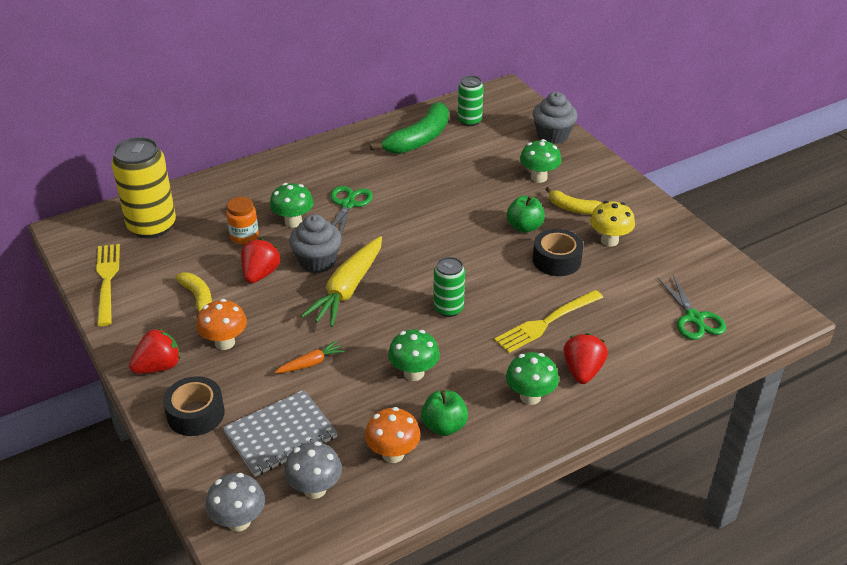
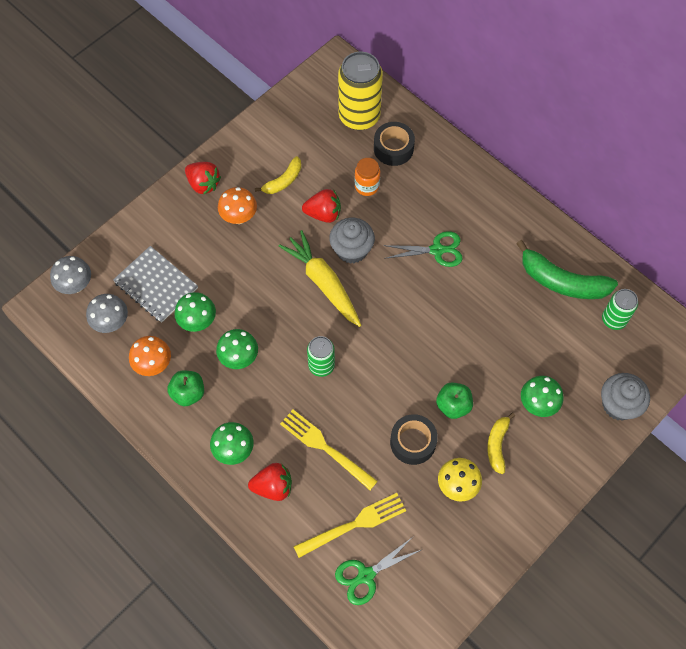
camera: 75 degrees right, 25 degrees up
yellow fork [96,244,120,326] -> yellow fork moved to [293,493,406,558]
black tape [163,376,225,436] -> black tape moved to [374,122,415,166]
green mushroom [270,183,314,228] -> green mushroom moved to [174,292,216,332]
orange carrot [274,341,345,373] -> none
yellow carrot [301,236,382,327] -> yellow carrot turned 45 degrees clockwise [279,230,361,327]

